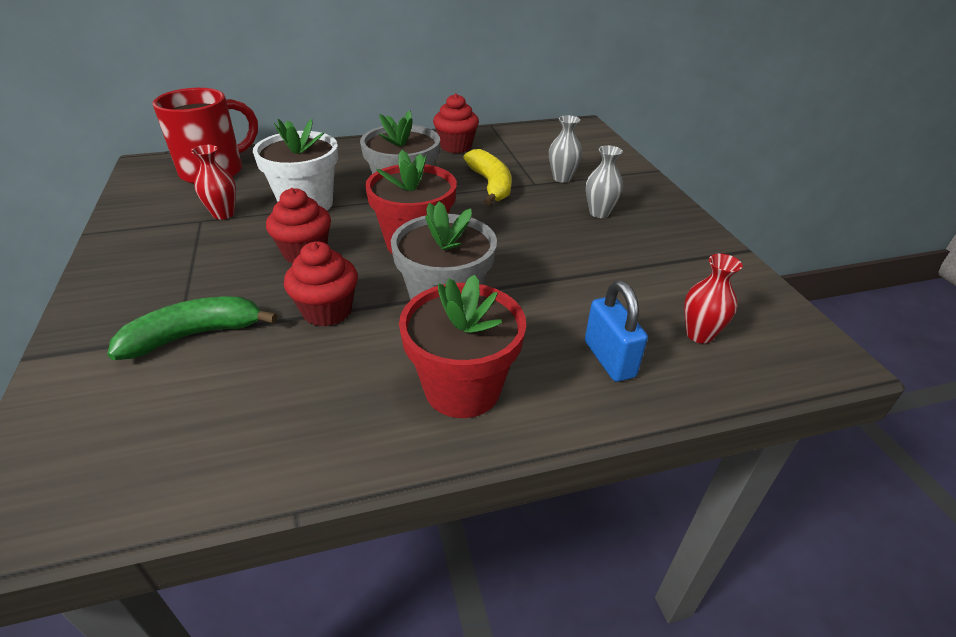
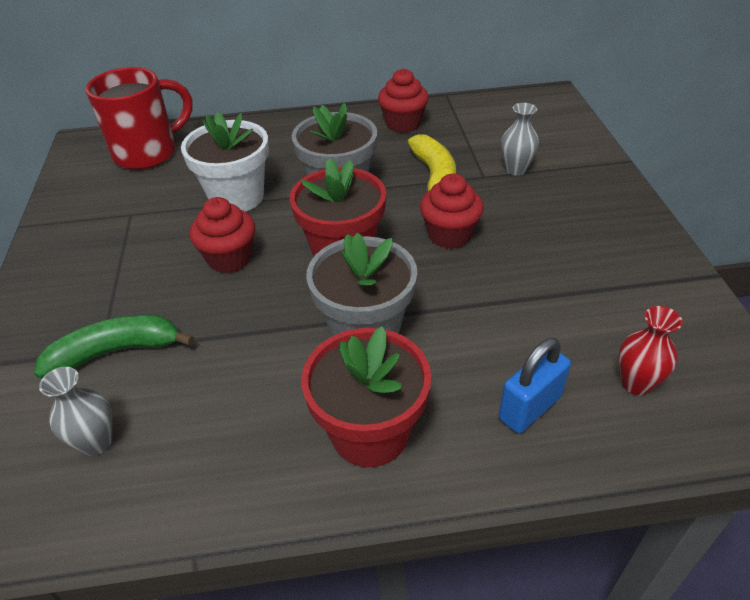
camera: 10 degrees right, 5 degrees up
red vase [191,145,236,220] -> none
red cupcake [284,241,358,327] -> red cupcake moved to [420,174,484,249]
blue padlock [585,280,648,382] -> blue padlock turned 60 degrees clockwise [499,338,571,433]
grey vase [586,145,623,218] -> grey vase moved to [39,367,112,456]

